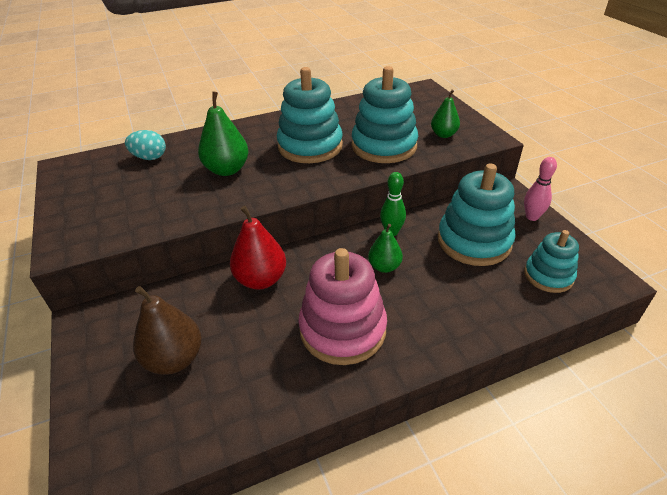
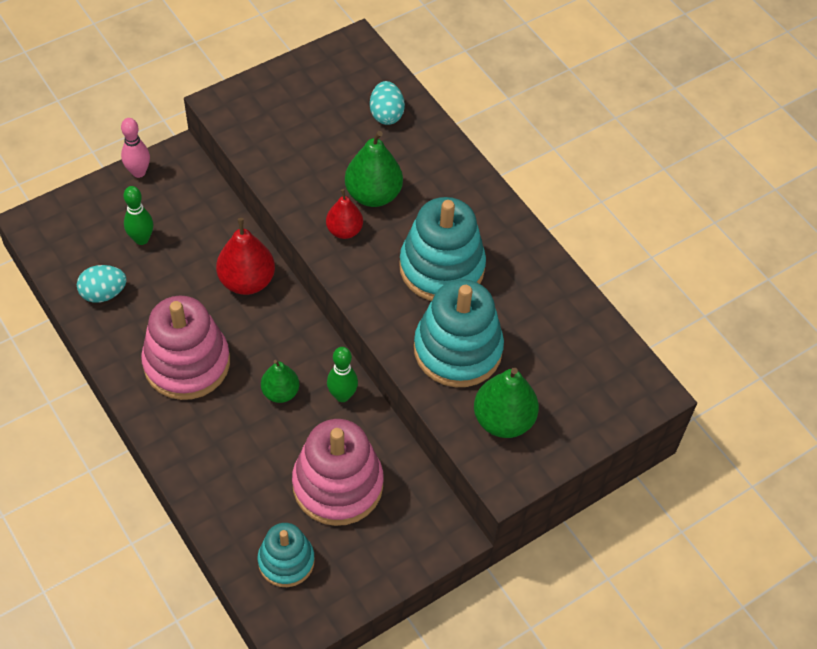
camera: 75 degrees right, 15 degrees up
brown pear [133,286,202,375] -> green bowling pin [124,186,153,245]
green pear [431,90,460,138] -> green pear [474,367,539,438], size x1.58
turquoise stacking toy [438,163,515,266] -> pink stacking toy [292,419,384,526]
pink bowling pin [524,157,557,221] -> pink bowling pin moved to [121,118,150,178]
none -> turquoise egg [77,265,127,303]
none -> red pear [326,189,363,239]

